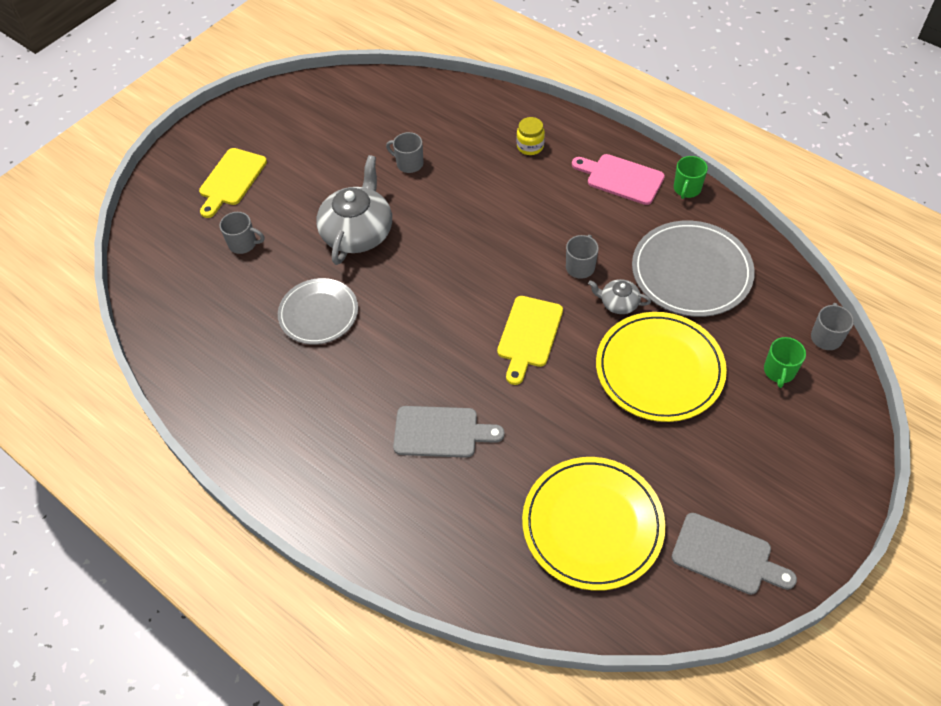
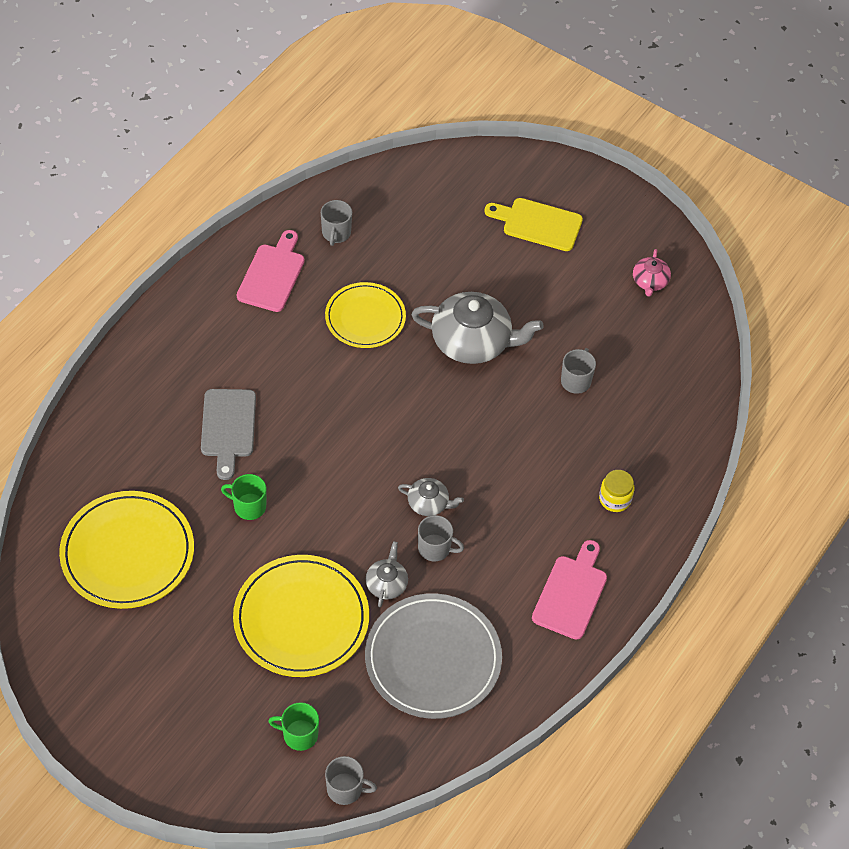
camera: 80 degrees right, 0 degrees up
grey mug [220,212,264,254] -> grey mug moved to [321,200,352,246]
grey plate [278,278,358,344] -> yellow plate [325,282,406,348]
yellow cutting board [497,296,563,385] -> none
grey cutting board [671,513,797,595] -> none
green mug [674,156,708,199] -> green mug moved to [221,474,267,520]
none -> pink cutting board [237,230,304,312]
none -> grey teapot [398,478,464,516]
none -> pink teapot [633,249,671,297]

